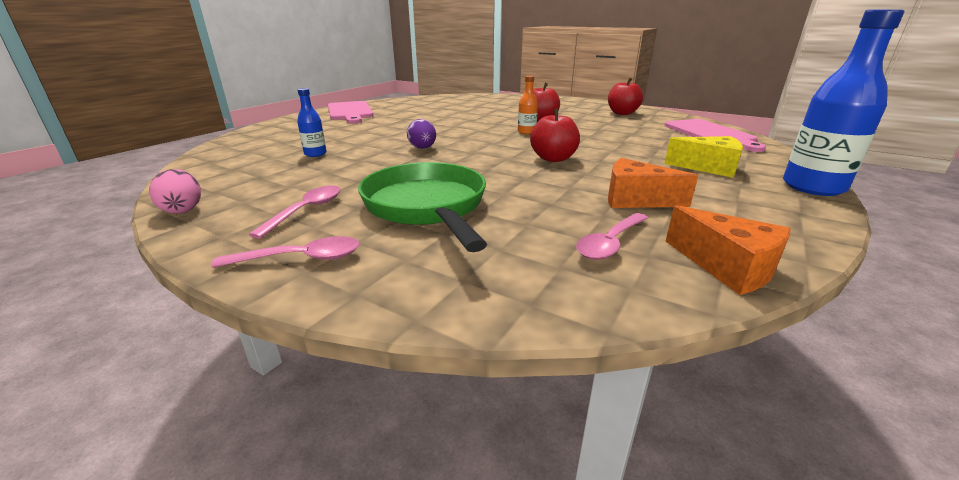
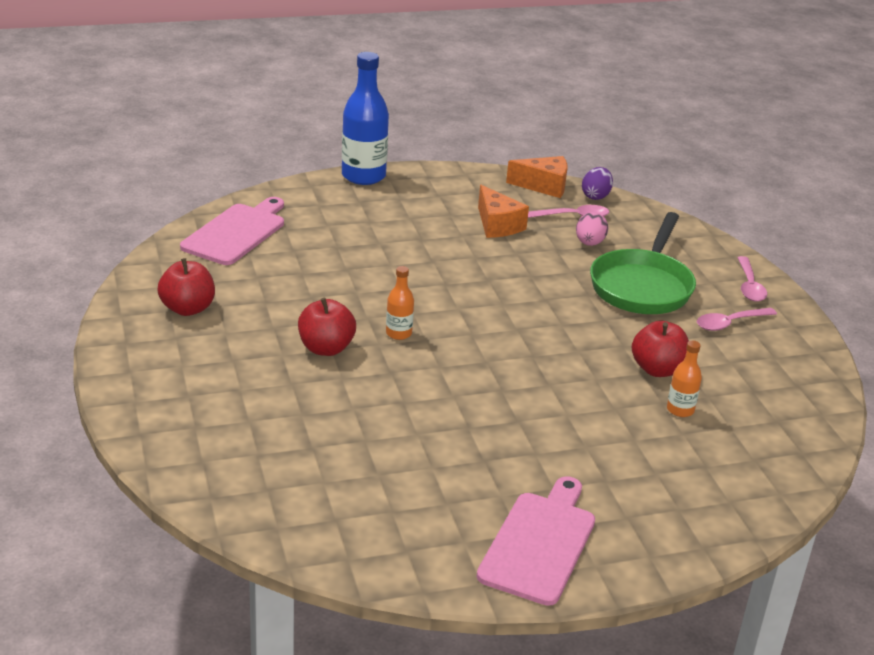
camera: 140 degrees left, 5 degrees up
pink egg [149,169,201,214] -> pink egg moved to [576,212,608,246]
pink spoon [211,236,360,268] -> pink spoon turned 120 degrees counterclockwise [737,256,767,302]
blue bottle [297,88,327,157] -> orange bottle [667,340,702,417]
purple egg [407,119,436,149] -> purple egg moved to [582,167,613,200]
red apple [530,109,580,162] -> red apple moved to [632,320,689,377]
yellow cheese [664,136,743,178] -> none
orange cheese [665,205,791,295] -> orange cheese turned 90 degrees clockwise [506,156,567,198]

